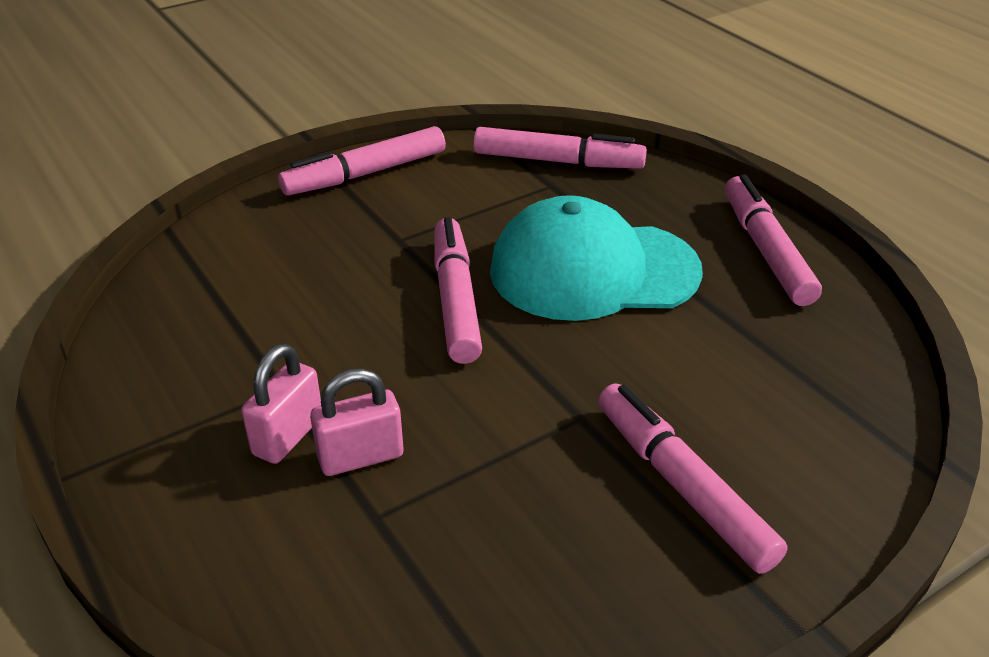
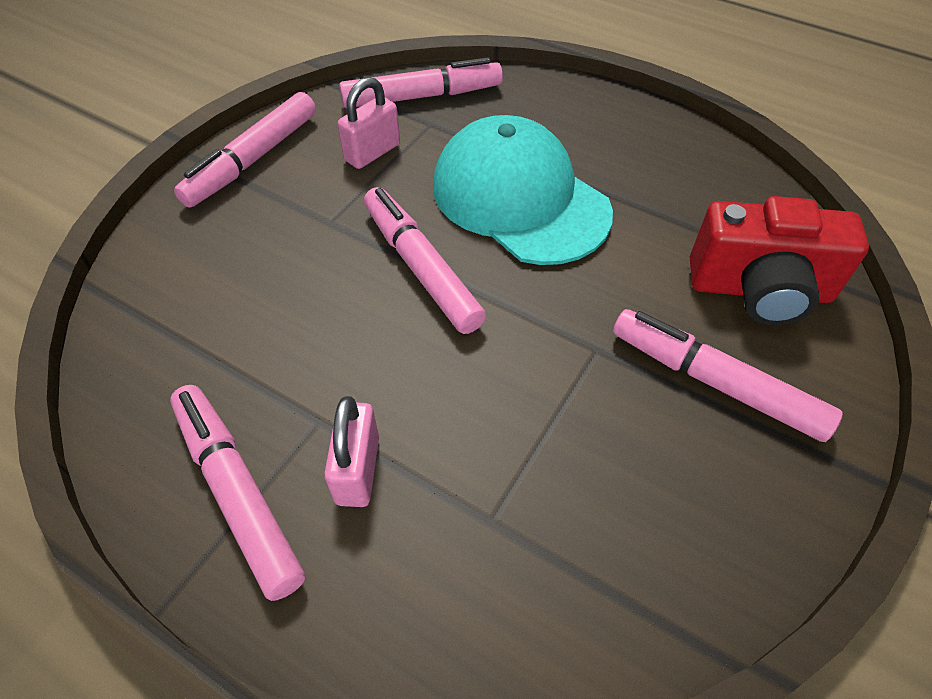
camera: 25 degrees left, 15 degrees up
pink padlock [310,368,403,476] -> pink padlock moved to [338,77,400,169]
turquoise cap [490,195,703,321] -> turquoise cap turned 75 degrees clockwise [433,115,613,265]
pink marker [725,175,822,306] -> pink marker moved to [170,385,305,601]
none -> red camera [690,196,869,325]

